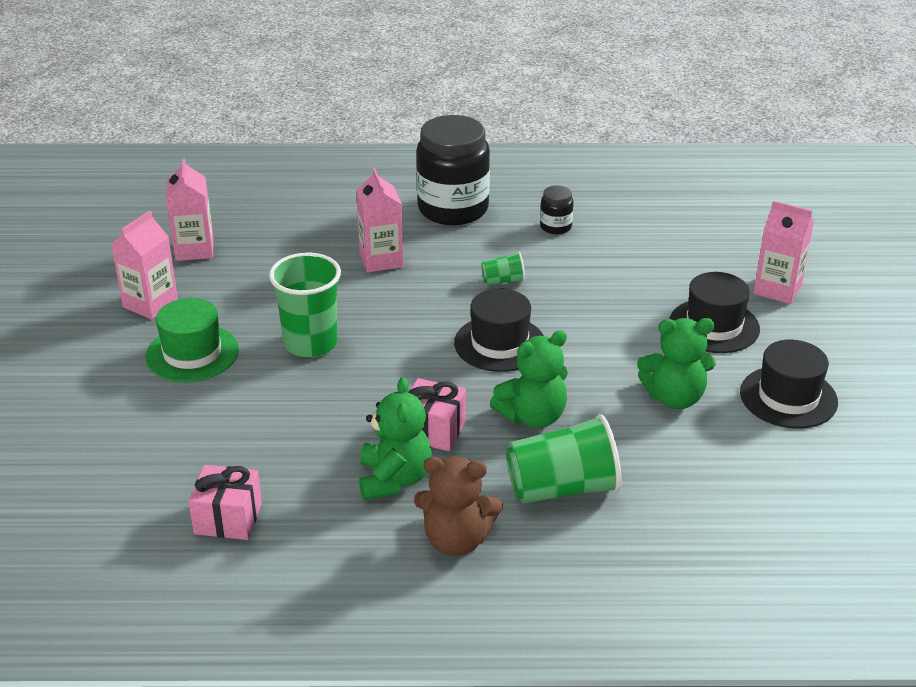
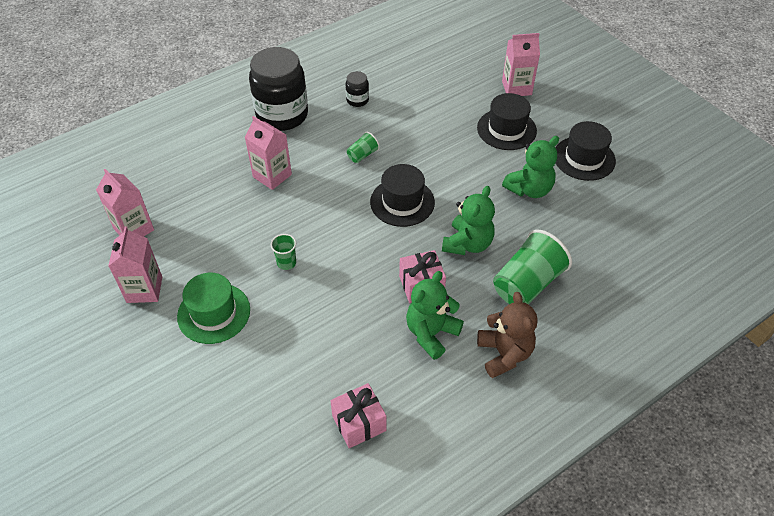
camera: 35 degrees left, 15 degrees up
green cup [269,253,341,357] -> green cup [271,234,296,270], size x0.48
green teddy bear [359,377,432,500] -> green teddy bear turned 105 degrees counterclockwise [406,271,464,360]
brown teddy bear [414,456,503,556] -> brown teddy bear turned 75 degrees counterclockwise [477,292,538,378]

